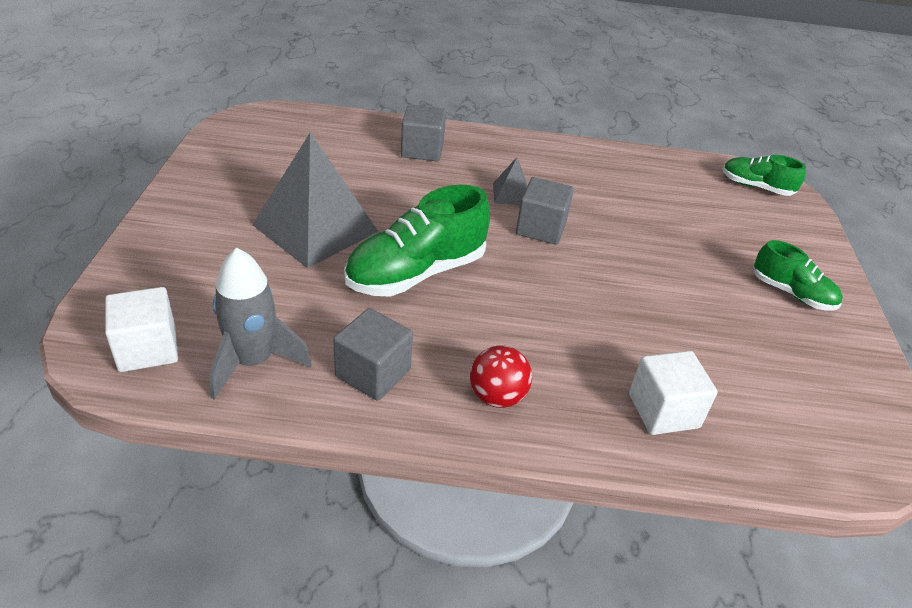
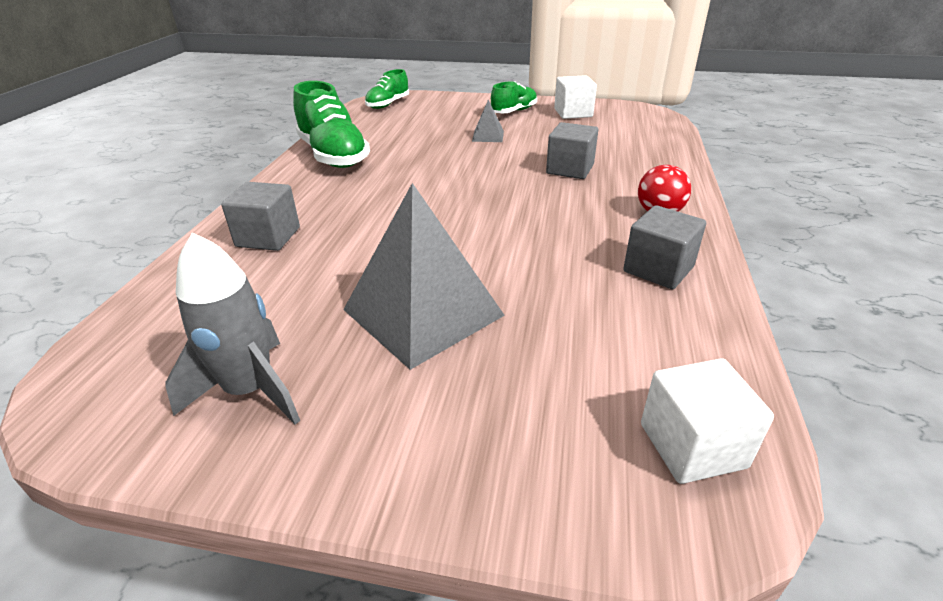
camera: 80 degrees left, 5 degrees down
grey rocket [209,248,311,400] -> grey rocket moved to [165,232,300,425]
green shoe [344,185,490,297] -> green shoe moved to [293,81,370,168]
grey pyramid [493,157,528,205] -> grey pyramid moved to [472,99,504,142]
grey cube [516,177,574,245] -> grey cube moved to [546,122,598,179]
white cube [629,351,718,435] -> white cube moved to [554,75,597,119]

